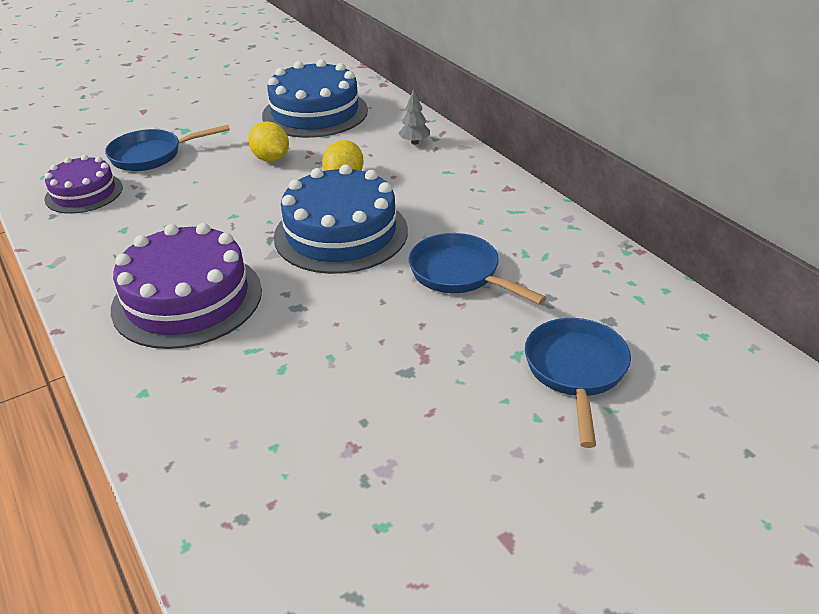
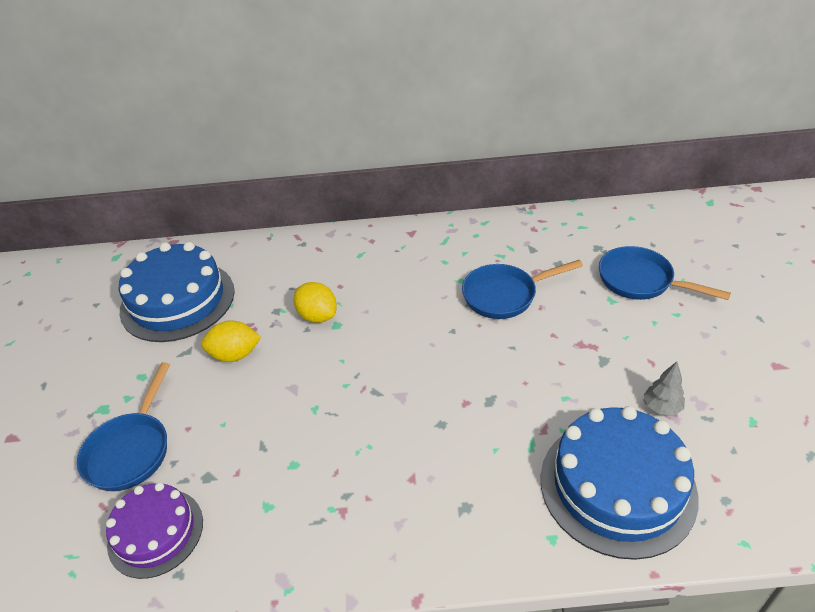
camera: 60 degrees left, 5 degrees up
purple cake [111,223,262,349] -> none
blue cake [274,164,408,274] -> blue cake moved to [541,406,699,560]
grey tree [398,88,430,145] -> grey tree moved to [644,361,685,416]

